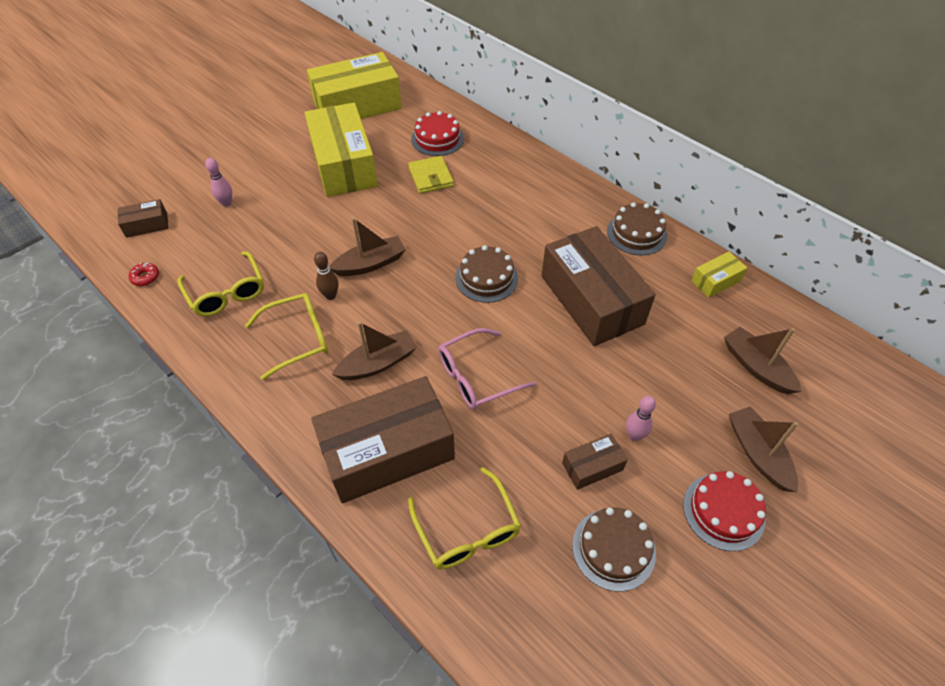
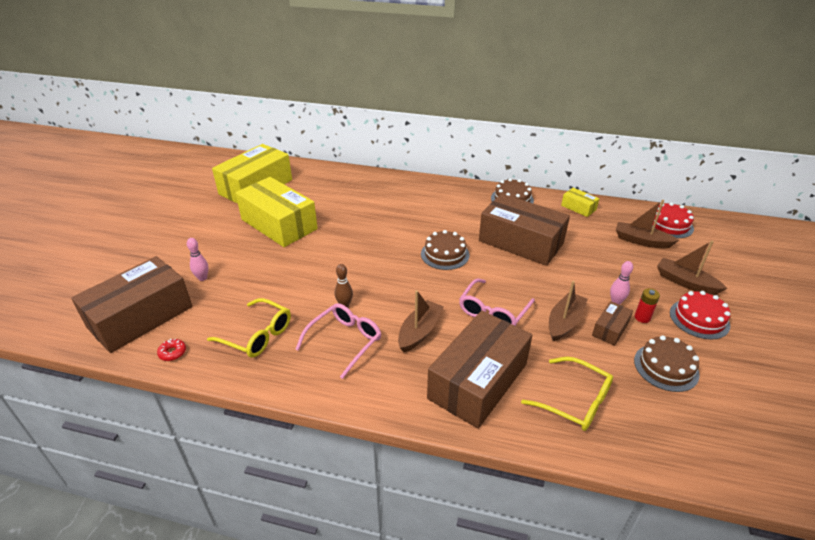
camera: 30 degrees left, 15 degrees down
brown box [118,199,168,238] -> brown box [71,256,192,353], size x2.26
yellow glasses [245,293,328,380] -> pink glasses [295,303,381,379]
brown boat [329,218,406,276] -> brown boat moved to [549,281,588,341]
yellow wallet [408,156,454,194] -> none
red cake [411,111,464,156] -> red cake moved to [652,202,694,238]
yellow box [691,251,747,298] -> yellow box turned 75 degrees counterclockwise [561,188,599,217]
none -> red battery [635,288,660,323]

